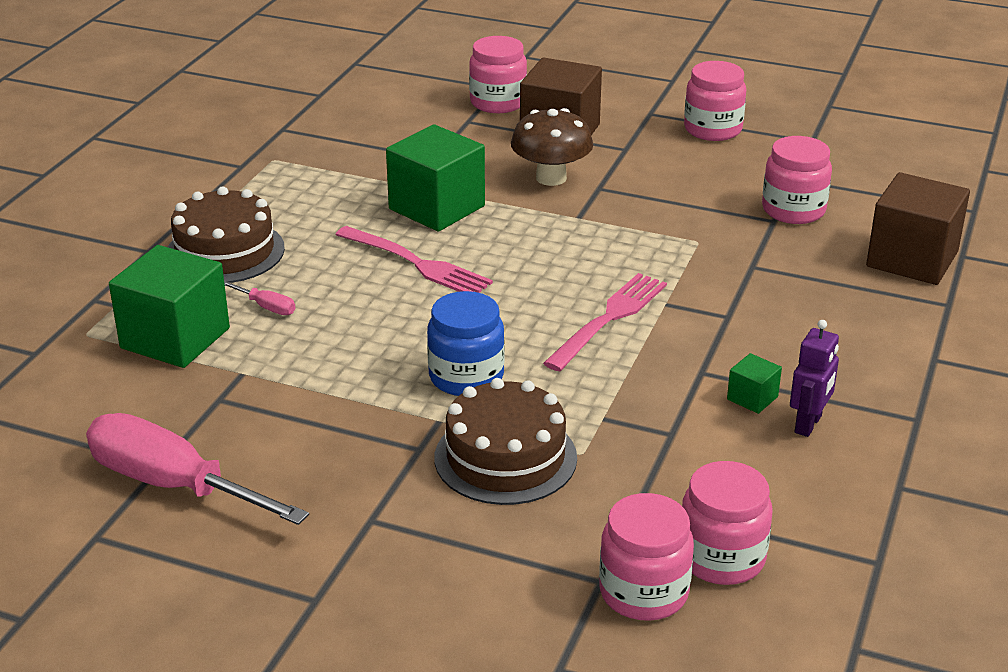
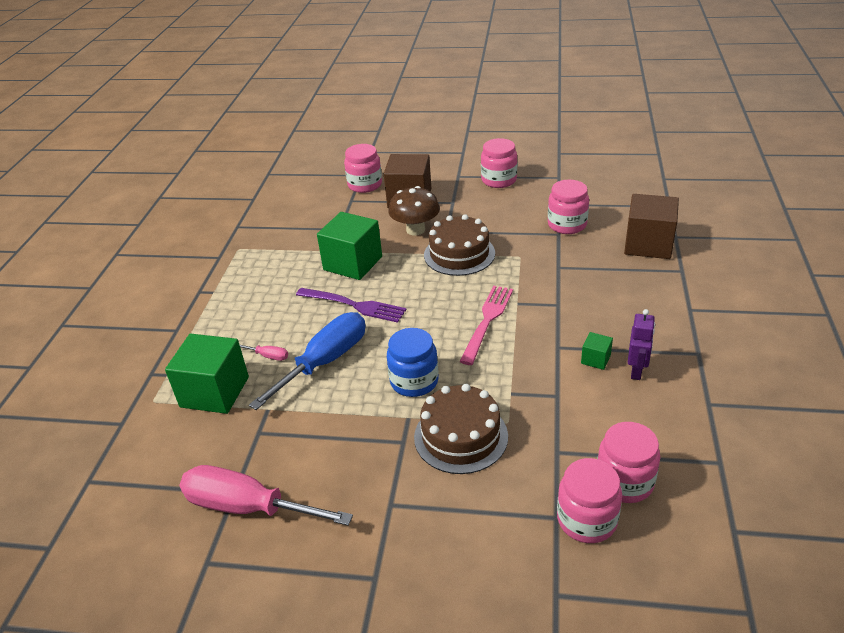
camera: 10 degrees left, 5 degrees up
brown cake [168,187,285,283] -> brown cake moved to [424,214,495,276]
pink fork [335,226,493,293] -> purple fork [296,288,407,323]
none -> blue screwdriver [249,312,366,410]

